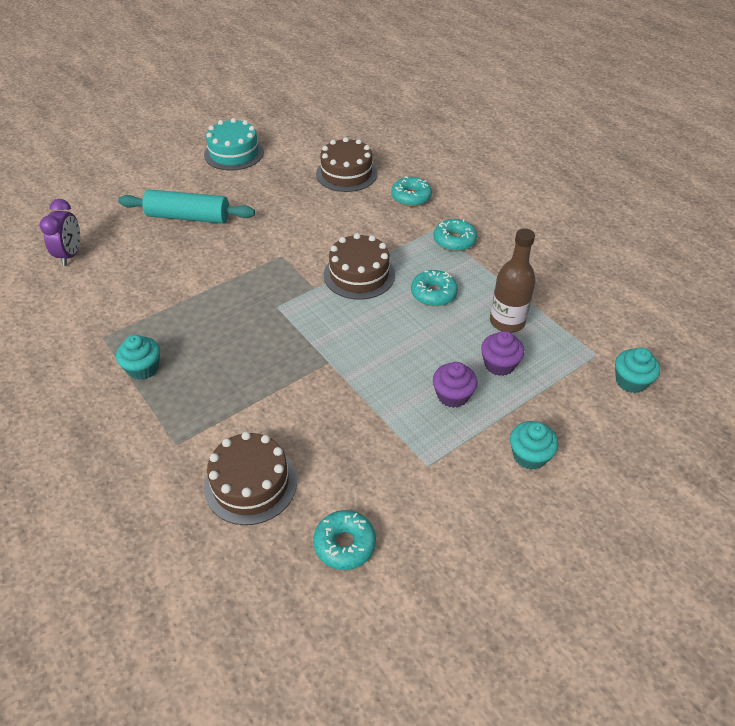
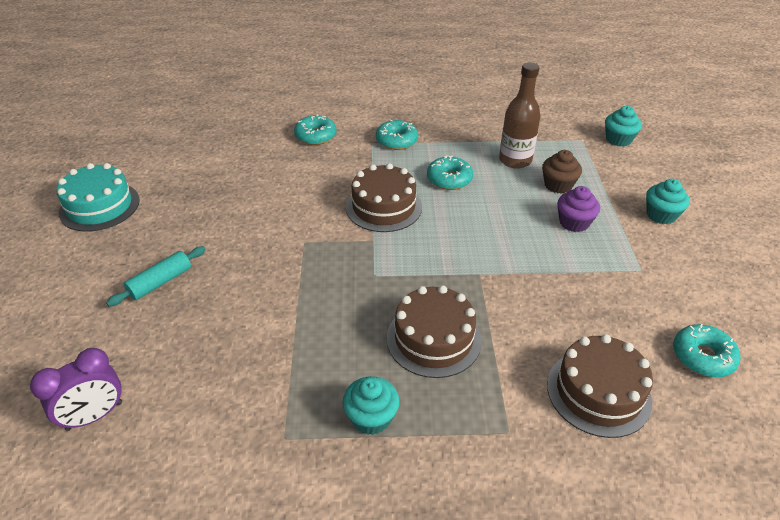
camera: 55 degrees left, 5 degrees down
purple clock [39,199,80,266] -> purple clock turned 105 degrees clockwise [30,348,122,431]
turquoise rolling pin [118,189,255,224] -> turquoise rolling pin [106,246,206,306], size x0.60
brown cake [316,137,377,192] -> brown cake moved to [387,285,481,378]
purple cupcake [481,331,524,376] -> brown cupcake [542,150,582,194]

